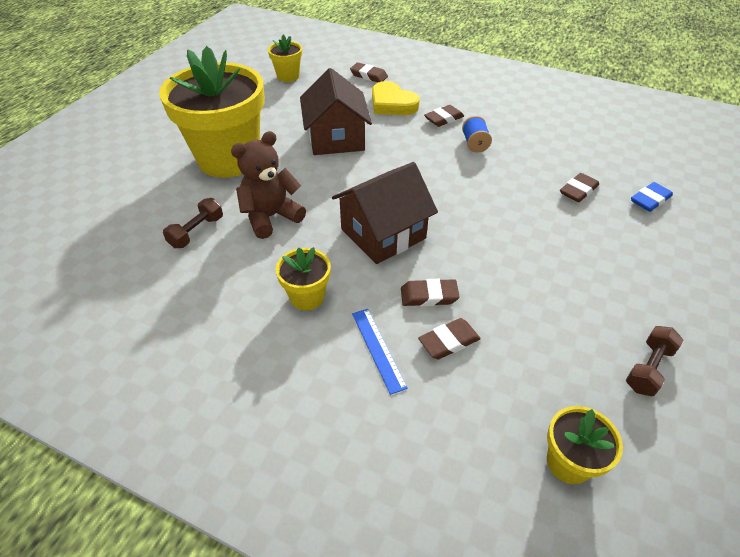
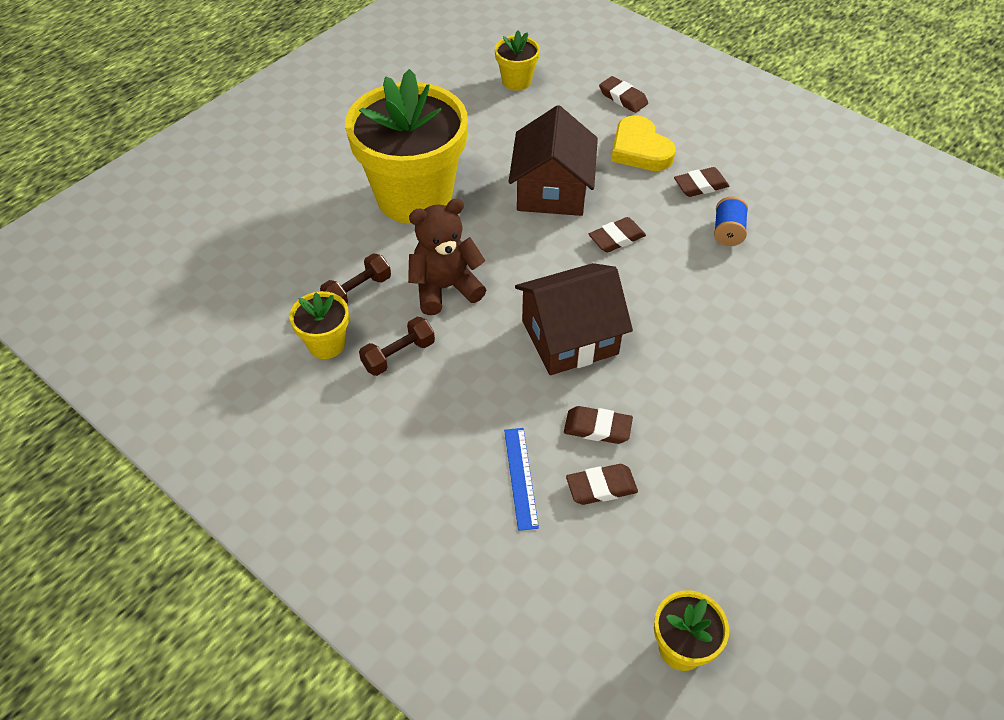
camera: 15 degrees right, 5 degrees up
yellow flower pot [276,247,331,311] -> yellow flower pot moved to [290,291,349,359]
brown eraser [560,173,599,202] -> brown eraser moved to [589,217,646,253]
brown dumbbell [626,326,683,396] -> brown dumbbell moved to [359,317,435,376]
blue eraser [631,182,673,212] -> none

